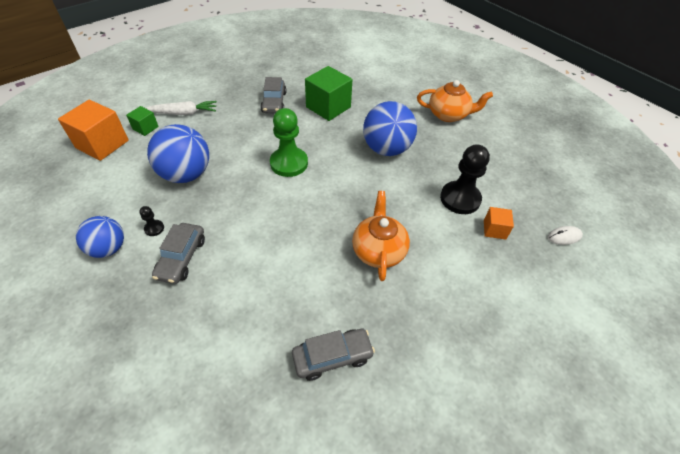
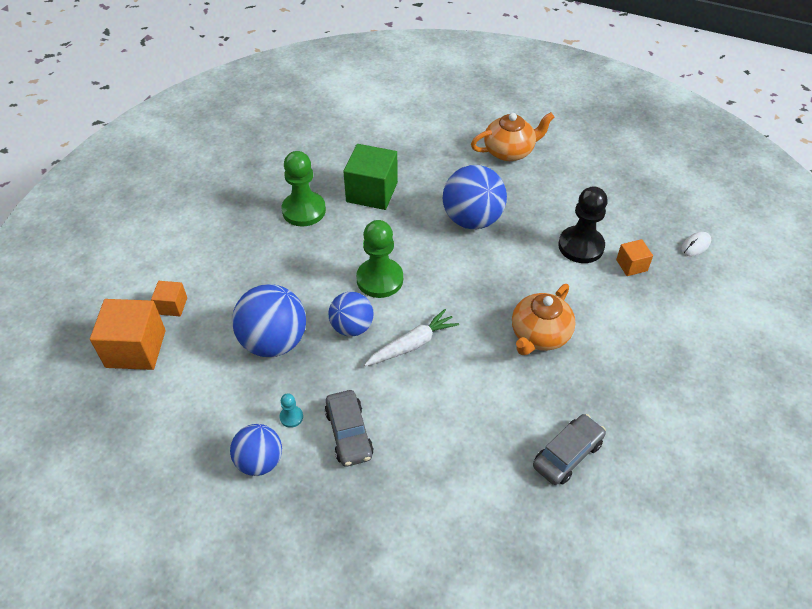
camera: 25 degrees left, 0 degrees up
green cube [126,106,159,136] -> orange cube [151,281,187,316]
black pawn [139,206,164,236] -> turquoise pawn [280,393,303,428]
white carrot [146,101,217,115] -> white carrot moved to [364,309,459,366]
grey car [261,77,286,113] -> green pawn [282,151,326,227]
orange teapot [352,191,410,281] -> orange teapot turned 120 degrees counterclockwise [512,284,576,355]
none -> blue ball [328,292,374,336]

